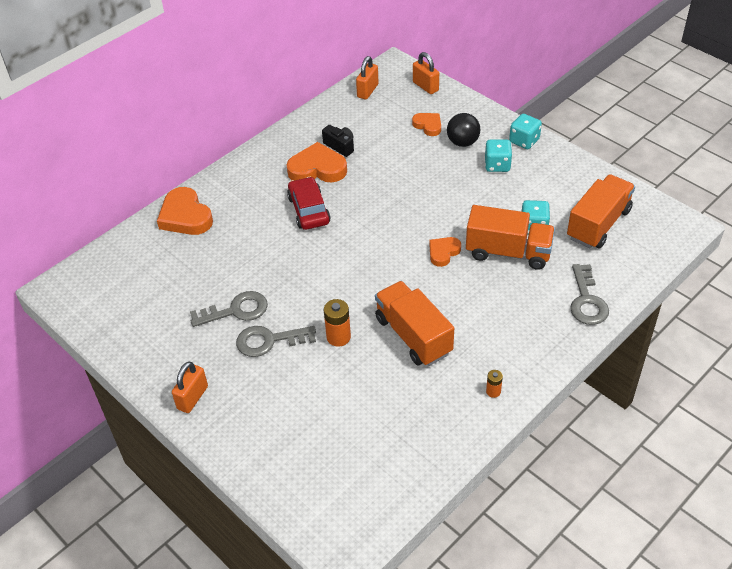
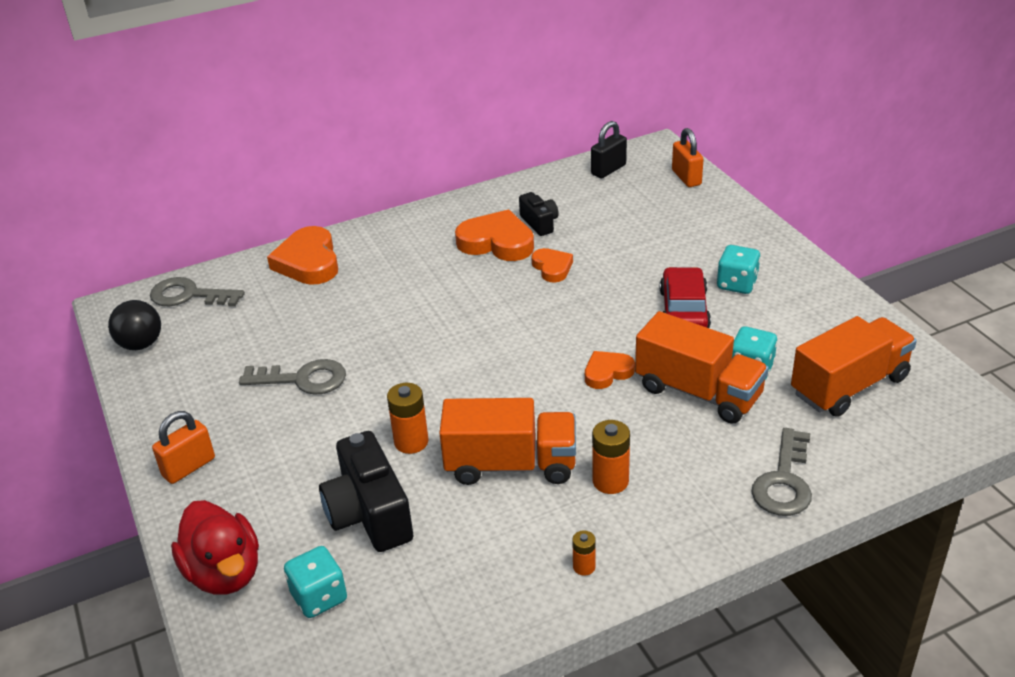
camera: 20 degrees right, 10 degrees down
grey key [236,326,316,357] -> grey key moved to [150,277,245,307]
red car [287,177,331,230] -> red car moved to [660,267,711,328]
orange padlock [356,56,378,99] -> black padlock [591,121,627,178]
orange truck [375,281,454,366] -> orange truck turned 105 degrees clockwise [439,398,576,485]
orange heart [412,113,441,136] -> orange heart moved to [531,248,573,282]
black ball [447,113,480,147] -> black ball moved to [108,300,161,350]
turquoise dice [509,114,542,149] -> turquoise dice moved to [284,546,347,618]
none -> red duck [171,500,259,595]
none -> black camera [319,431,413,552]
none -> orange battery [592,420,630,494]

